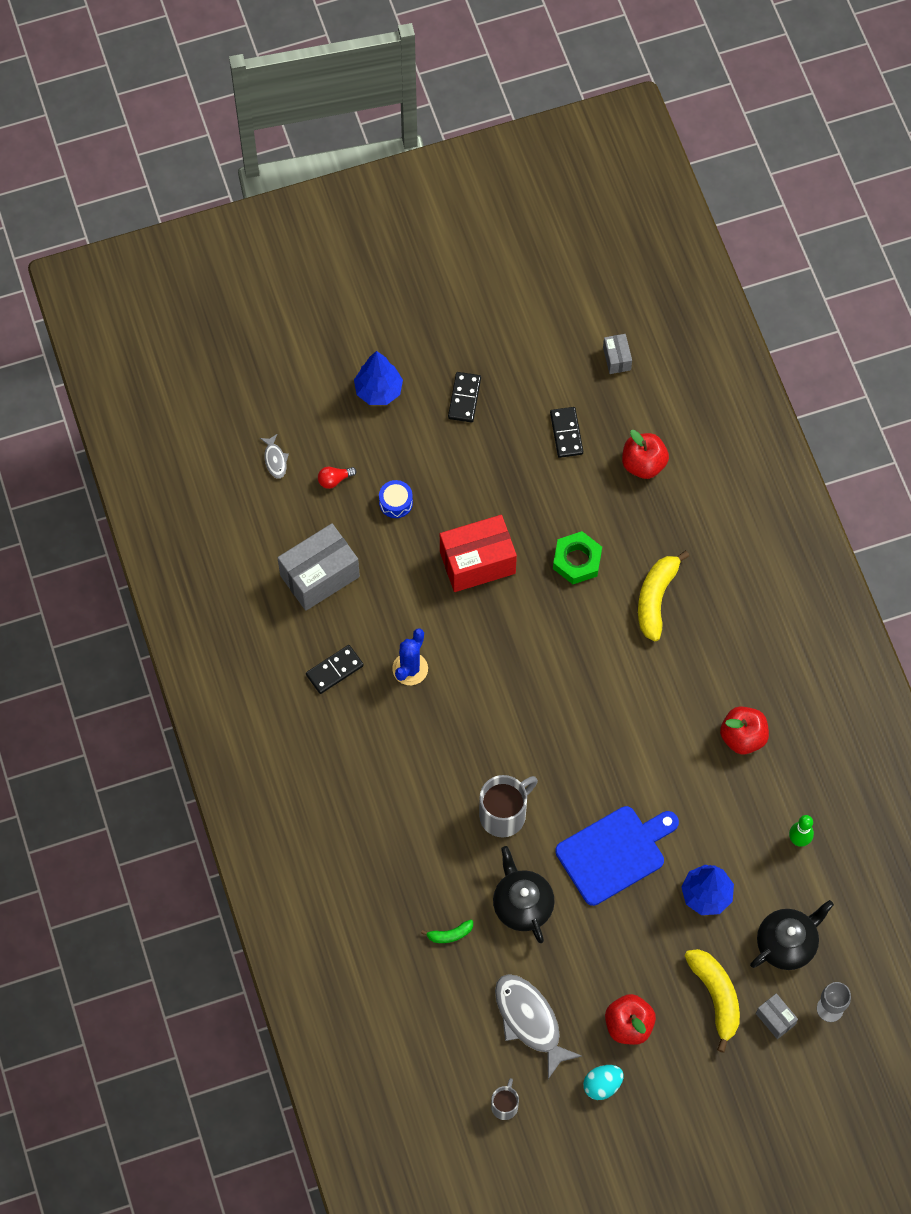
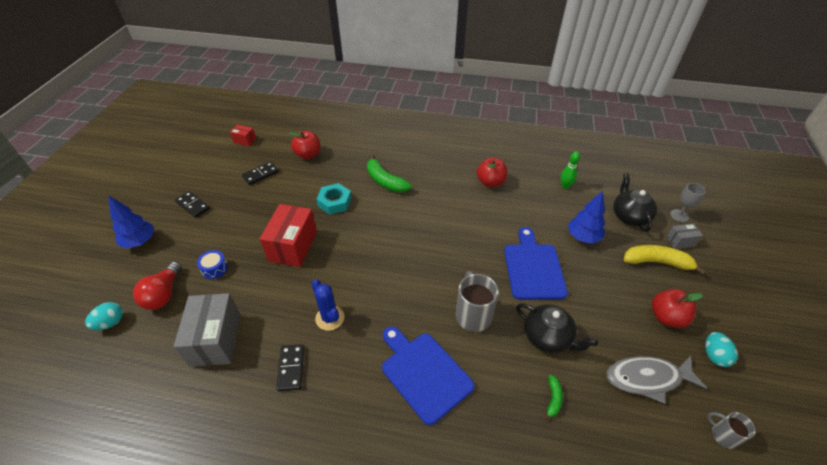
camera: 60 degrees left, 20 degrees down
grey fish [260,434,289,479] -> turquoise egg [85,302,123,330]
red light bulb [318,467,357,489] -> red light bulb [133,262,182,310], size x1.87
black teapot [493,846,555,943] -> black teapot turned 150 degrees counterclockwise [516,303,598,353]
black domino [550,407,583,458] -> black domino turned 60 degrees counterclockwise [242,162,279,185]
green nut [553,531,602,584] -> turquoise nut [316,183,352,214]
grey box [603,334,632,374] -> red box [230,125,256,146]
yellow banana [638,551,689,641] -> green banana [367,154,412,193]
none -> blue cutting board [382,326,474,425]

